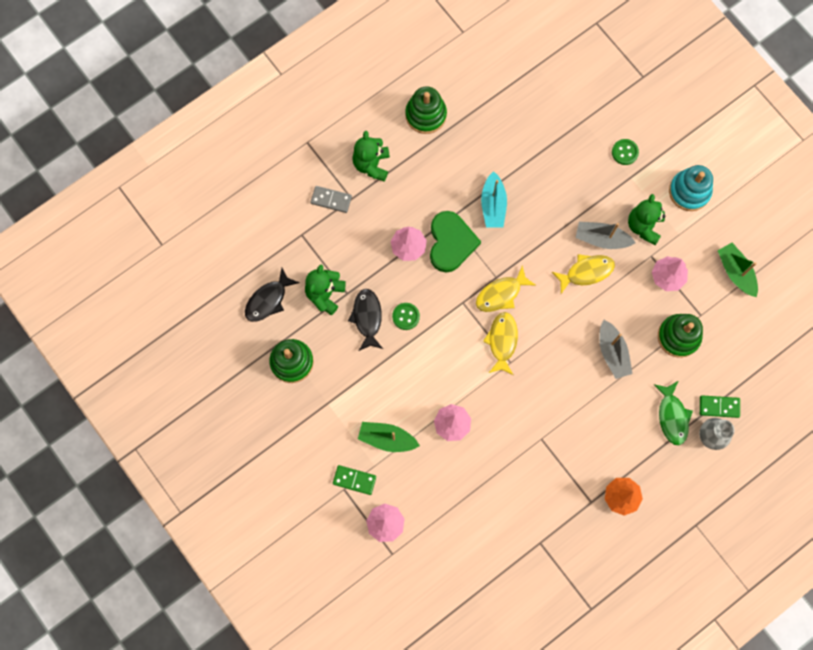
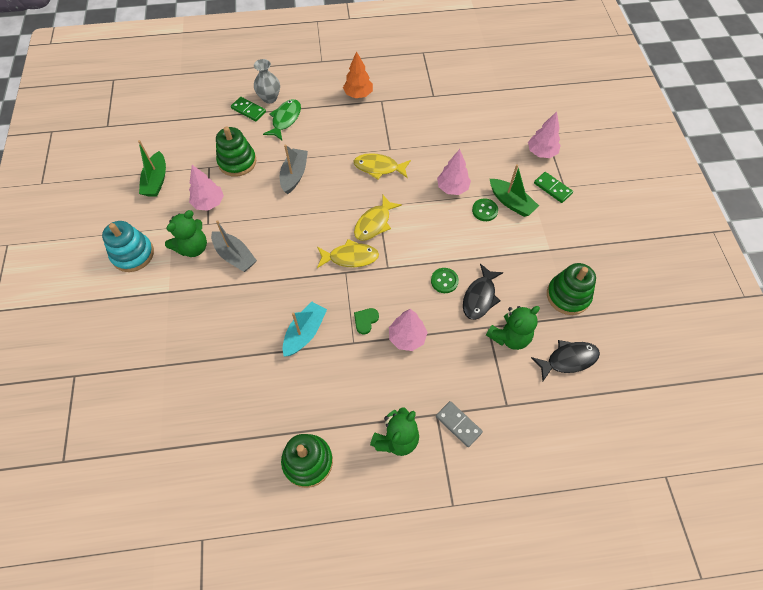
camera: 150 degrees left, 15 degrees down
green heart [430,211,481,272] -> green heart [354,308,379,334], size x0.45
yellow fish [552,254,615,294] -> yellow fish moved to [354,153,411,179]
green button [612,139,639,165] -> green button moved to [472,199,498,221]

